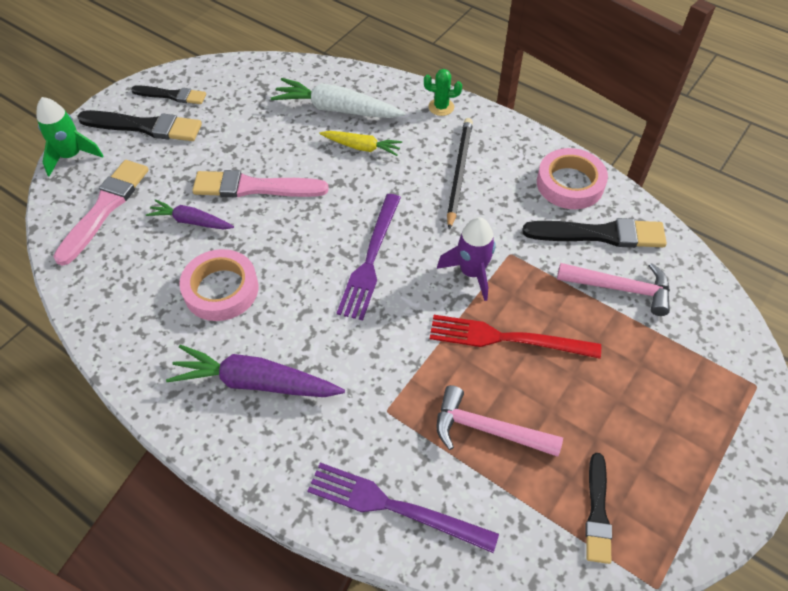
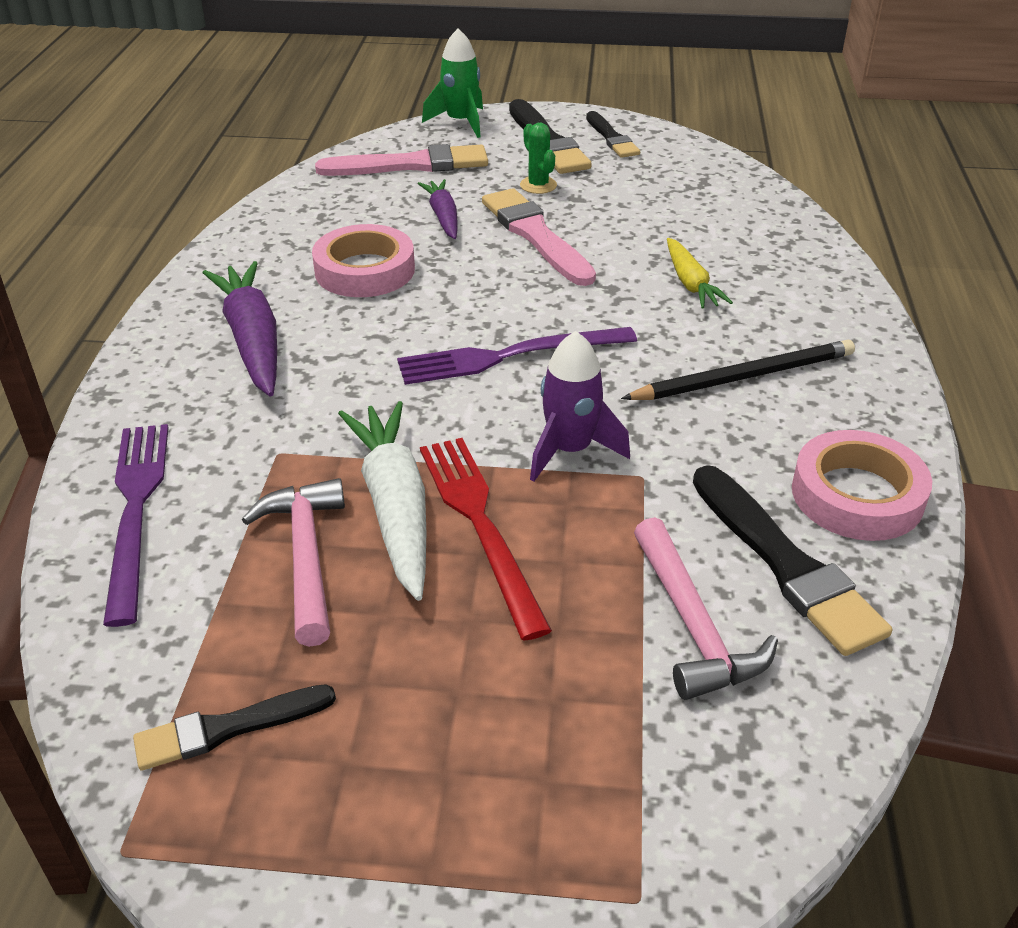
camera: 60 degrees right, 15 degrees down
white carrot [271,78,405,118] -> white carrot moved to [338,401,426,601]
green cactus [424,69,462,116] -> green cactus moved to [520,123,557,194]

